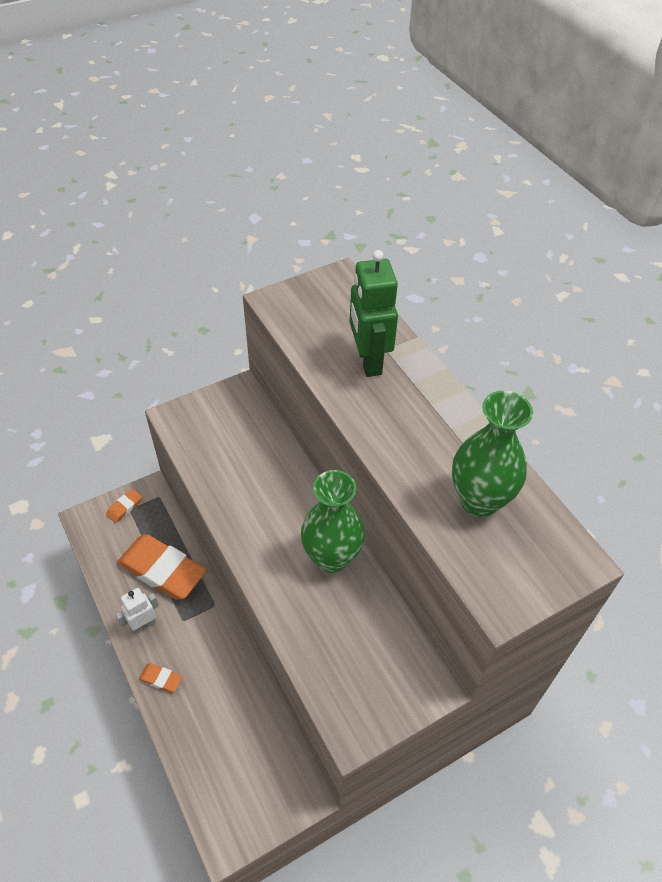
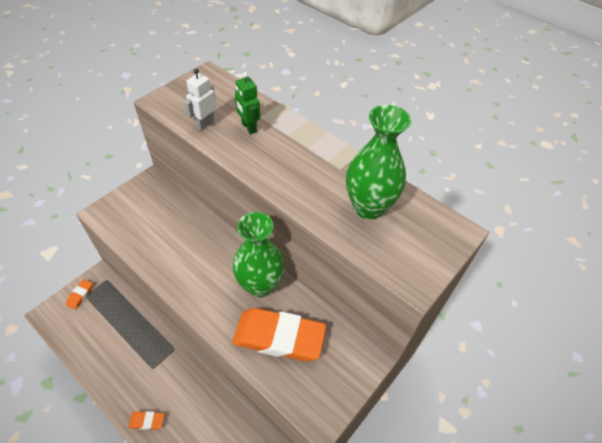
camera: 20 degrees left, 0 degrees up
white robot [116,588,159,634] -> white robot moved to [184,69,216,130]
orange eraser [117,534,207,600] -> orange eraser moved to [232,308,326,361]
green robot [349,250,398,377] -> green robot [235,72,260,134], size x0.58

